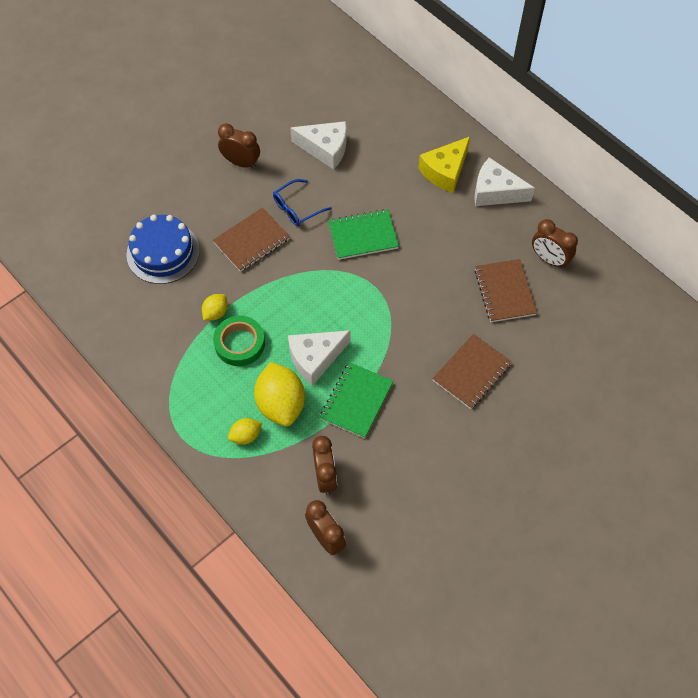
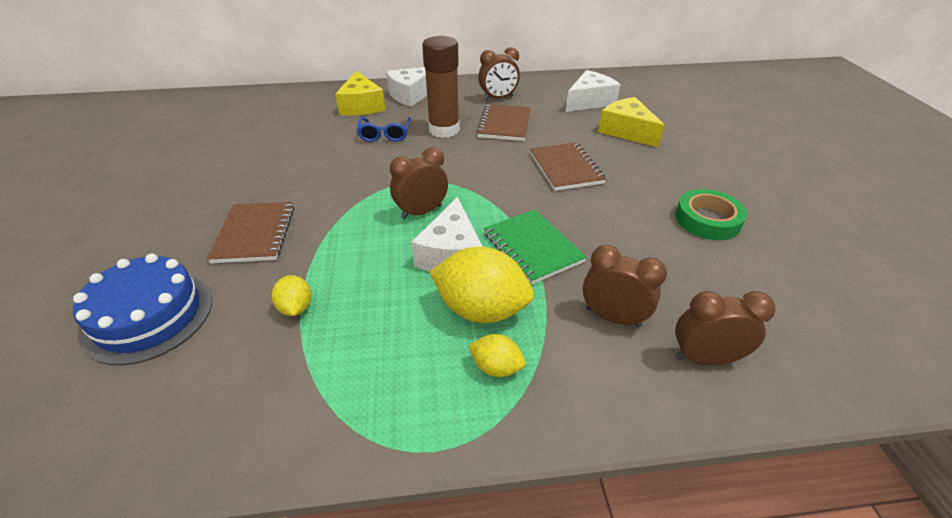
camera: 55 degrees left, 20 degrees down
green tape [213,316,265,366] -> green tape moved to [675,189,747,240]
brown clock [218,124,260,169] -> brown clock moved to [390,147,448,219]
yellow lemon [228,418,262,445] -> yellow lemon turned 75 degrees counterclockwise [468,334,525,377]
blue glasses [273,179,332,226] -> blue glasses moved to [357,117,411,142]
white cheese [290,121,346,169] -> white cheese moved to [565,70,621,112]
green notebook [328,209,399,260] -> none
brown notebook [475,259,537,322] -> brown notebook turned 75 degrees clockwise [476,104,531,141]
none -> brown glue stick [422,36,460,138]
none -> yellow cheese [598,97,665,147]

